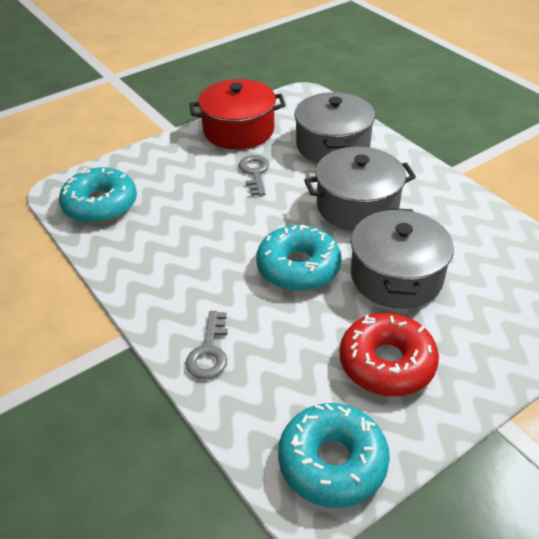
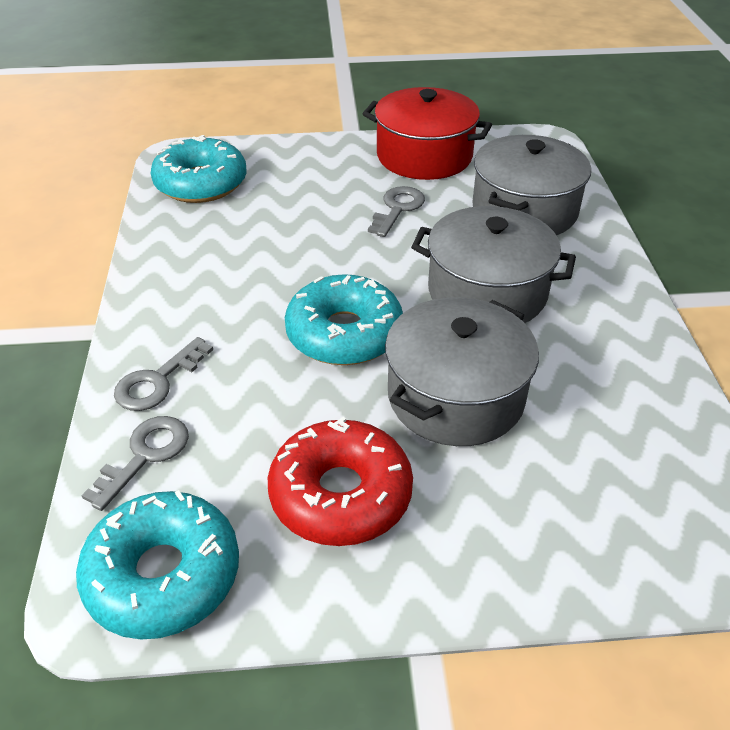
camera: 30 degrees right, 0 degrees up
none -> grey key [81,416,189,511]

